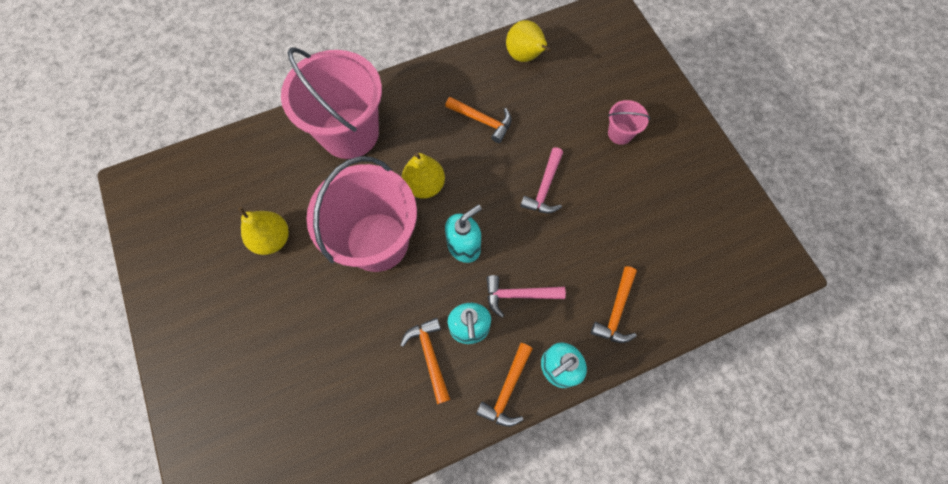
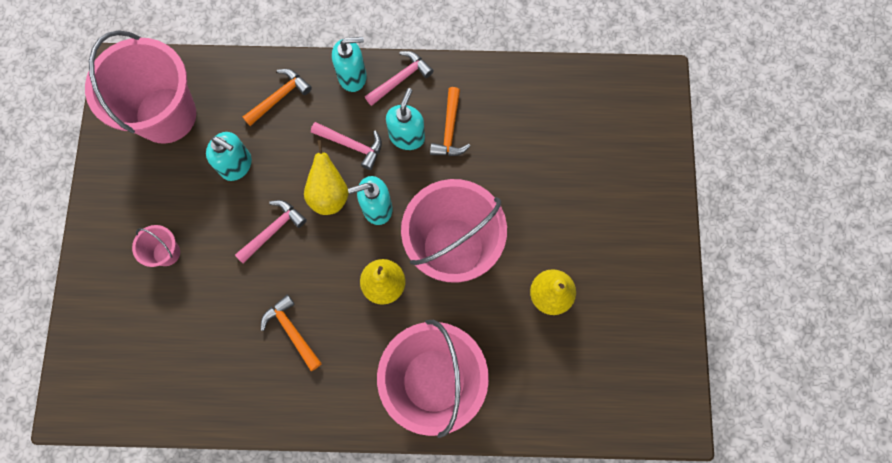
camera: 155 degrees left, 5 degrees up
orange hammer [476,343,533,427] -> pink hammer [365,51,434,106]
yellow pear [506,20,551,62] -> yellow pear moved to [304,140,348,215]
none -> pink bucket [85,30,196,144]
none -> turquoise soap dispenser [206,132,252,181]

